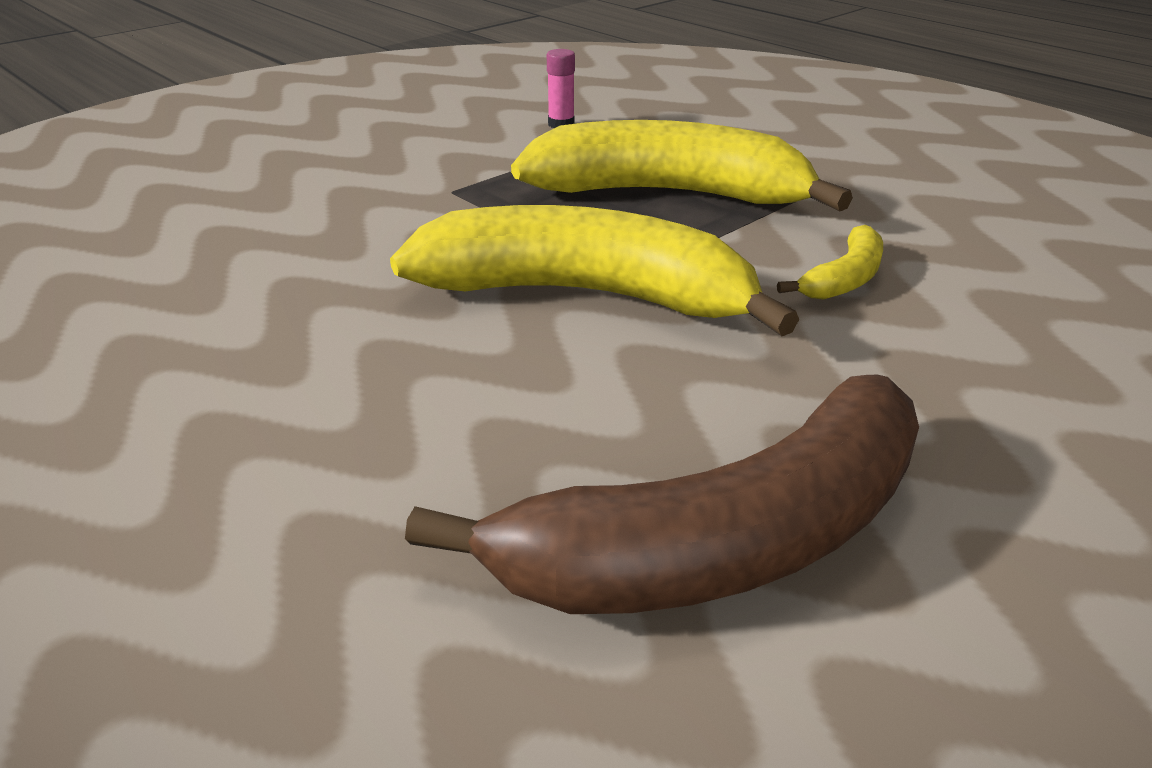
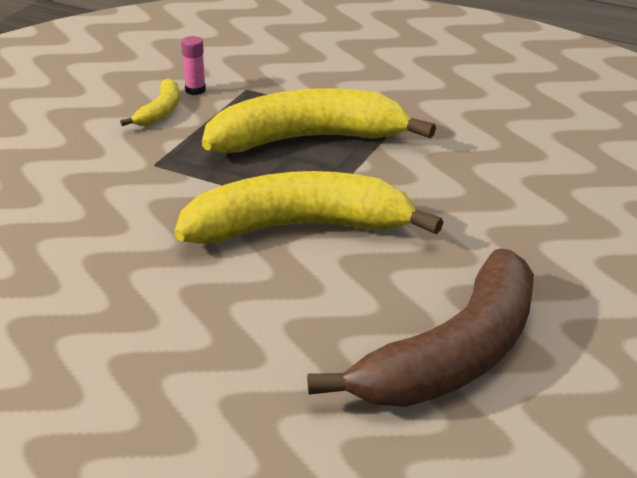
camera: 20 degrees left, 0 degrees up
yellow banana [777,225,883,300] -> yellow banana moved to [120,78,179,126]

